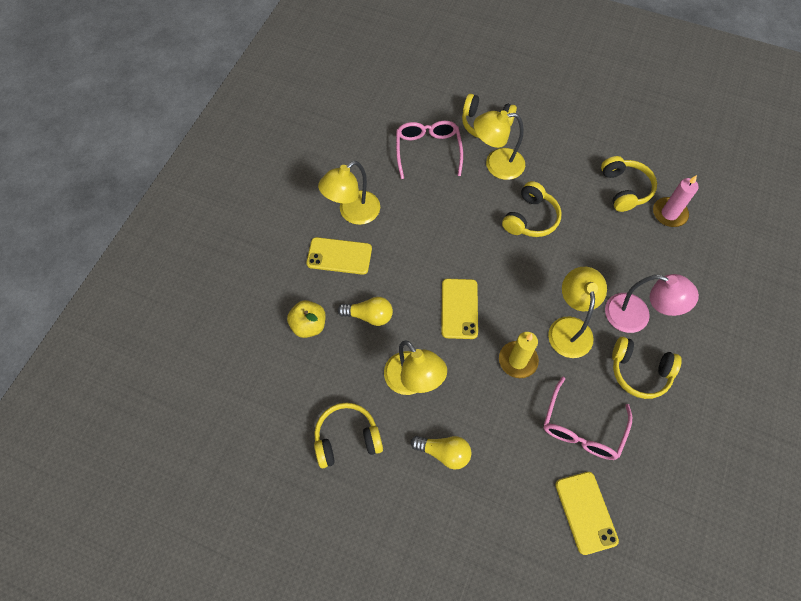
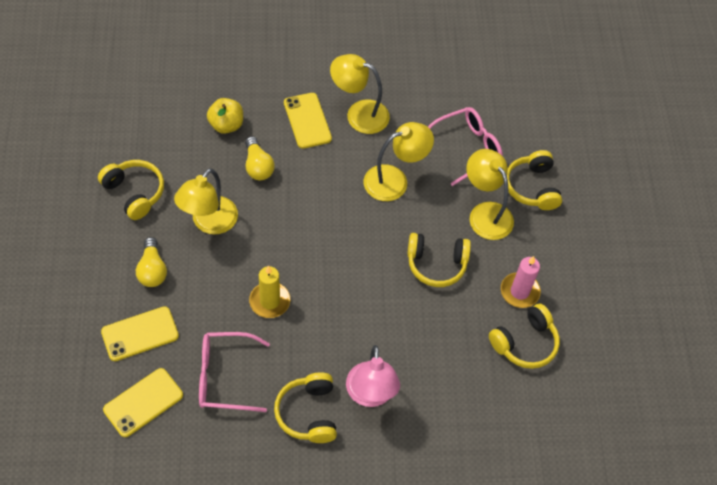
camera: 60 degrees right, 5 degrees down
yellow phone [441,279,478,339] -> yellow phone moved to [101,306,179,361]
yellow lamp [548,267,607,358] -> yellow lamp moved to [364,122,434,201]
pink candle [653,175,699,227] -> pink candle moved to [501,256,541,308]

